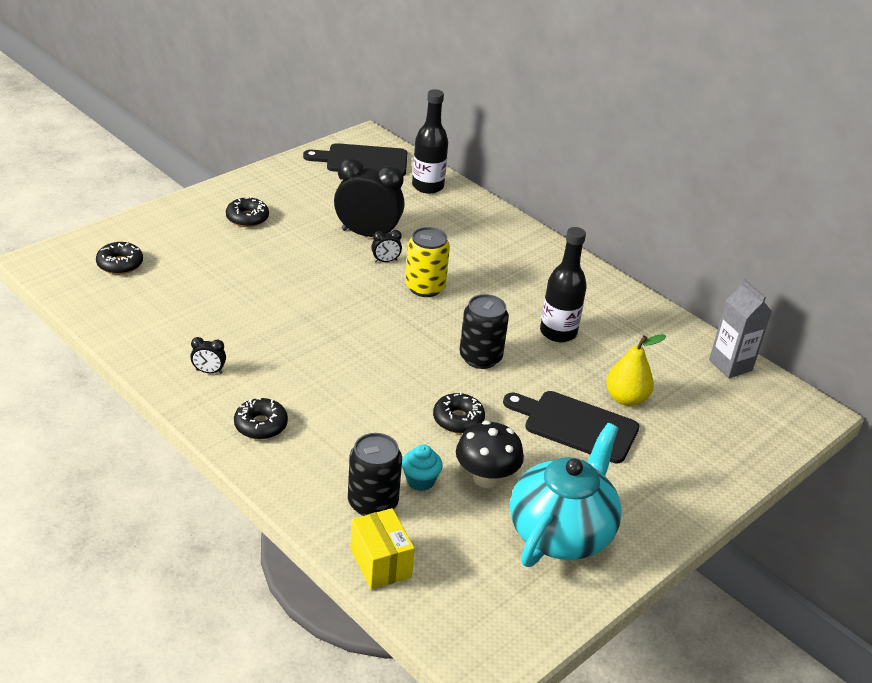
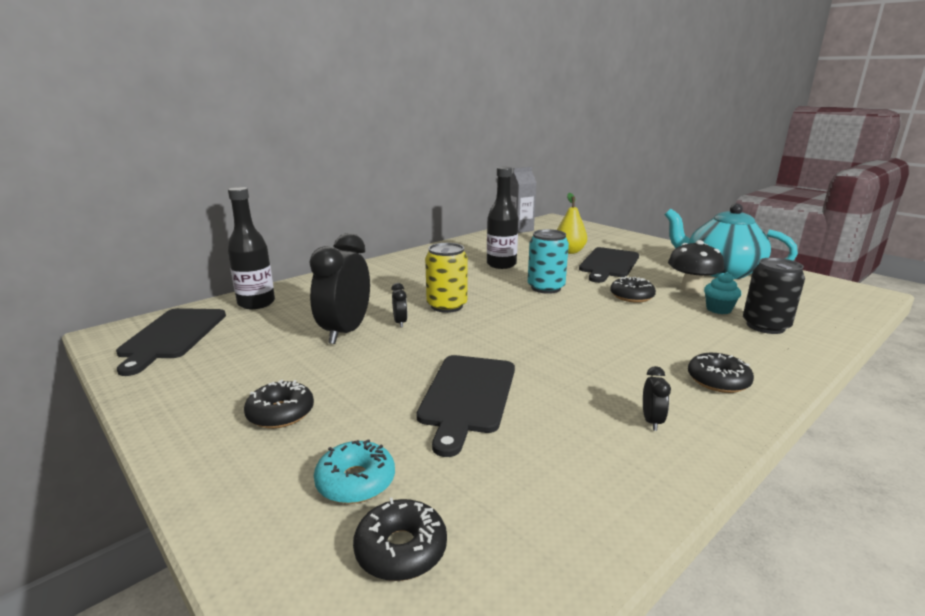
camera: 85 degrees left, 15 degrees down
yellow box [350,508,415,589] -> none
black can [459,294,509,369] -> turquoise can [528,229,569,294]
none -> turquoise donut [314,439,395,504]
none -> black cutting board [416,355,515,457]

